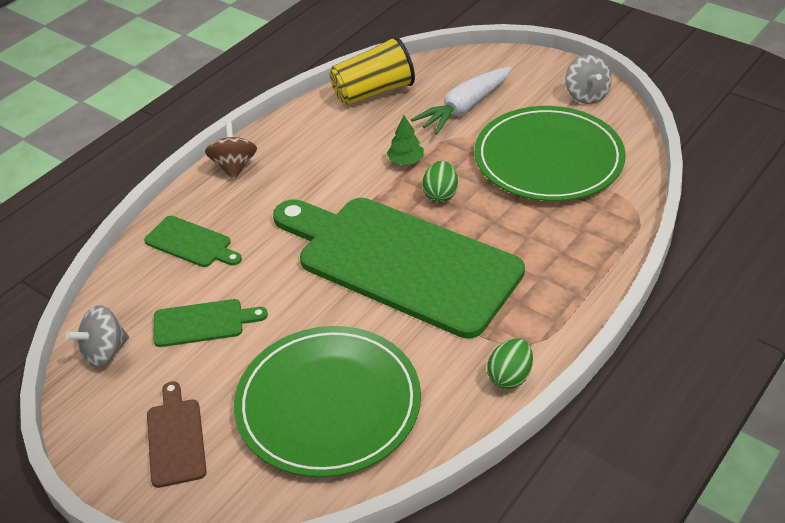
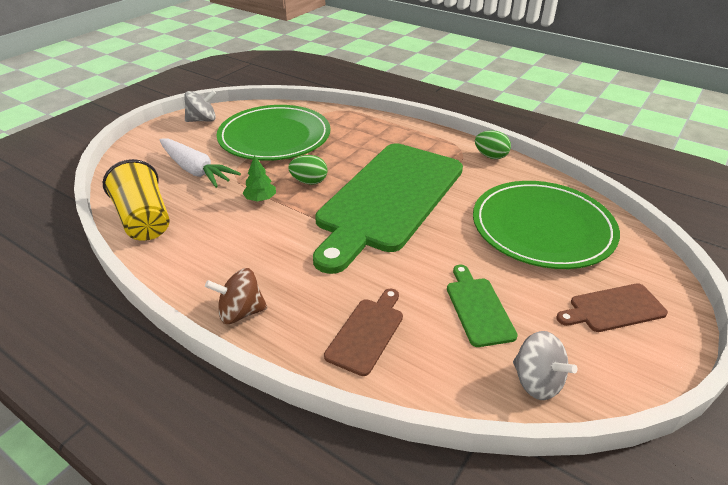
camera: 95 degrees left, 5 degrees down
green cutting board [144,216,242,267] -> brown cutting board [324,289,403,376]

